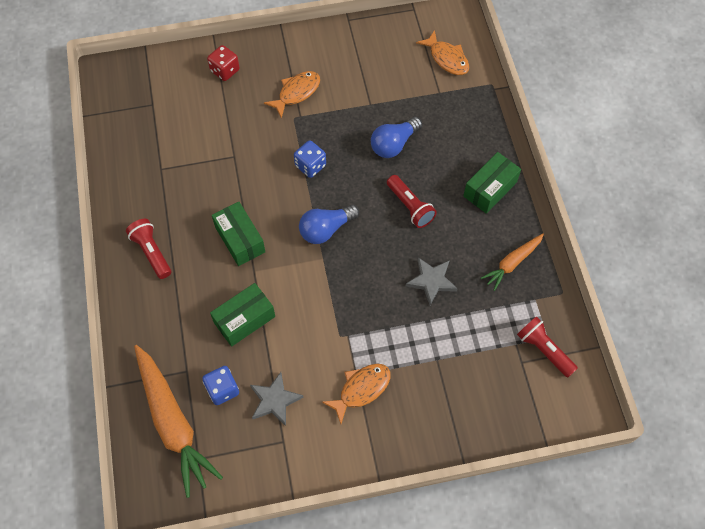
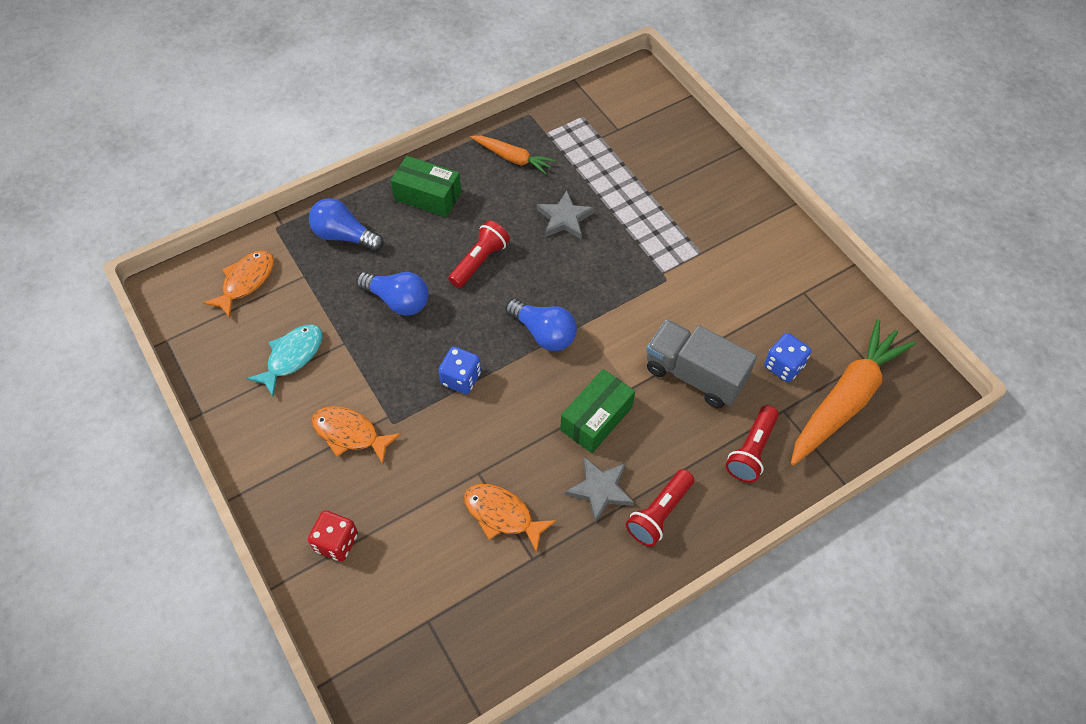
camera: 110 degrees left, 5 degrees down
green box [210,283,275,347] -> grey truck [646,320,757,409]
grey star [250,372,303,426] -> grey star moved to [565,457,634,524]
orange fish [322,364,391,424] -> orange fish moved to [464,484,556,553]
red flashlight [517,316,578,378] -> red flashlight moved to [726,405,779,483]
none -> turquoise fish [246,324,323,396]
none -> blue light bulb [309,198,384,251]

